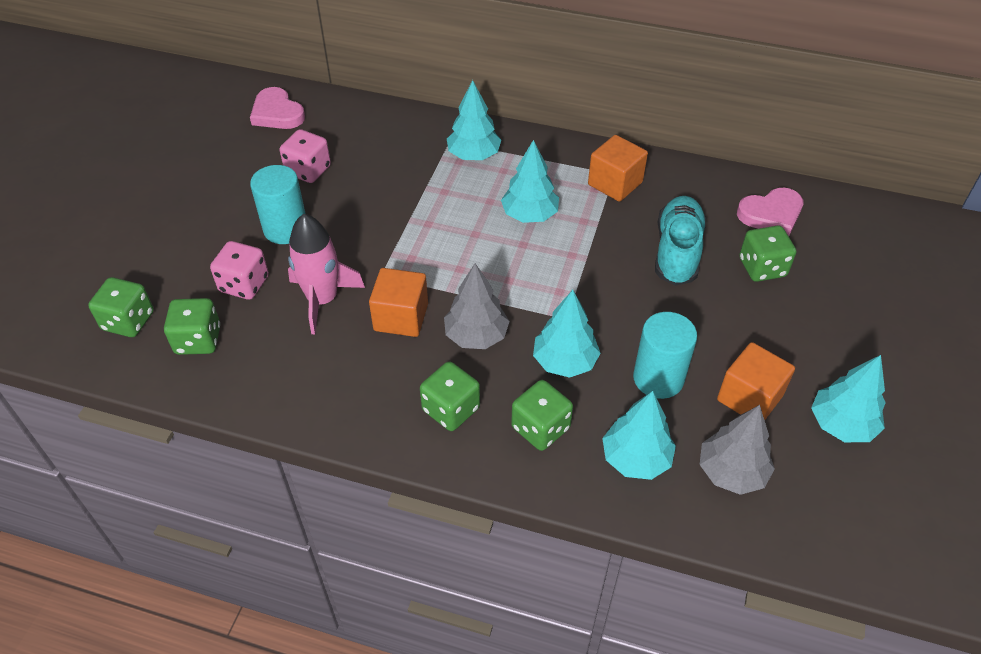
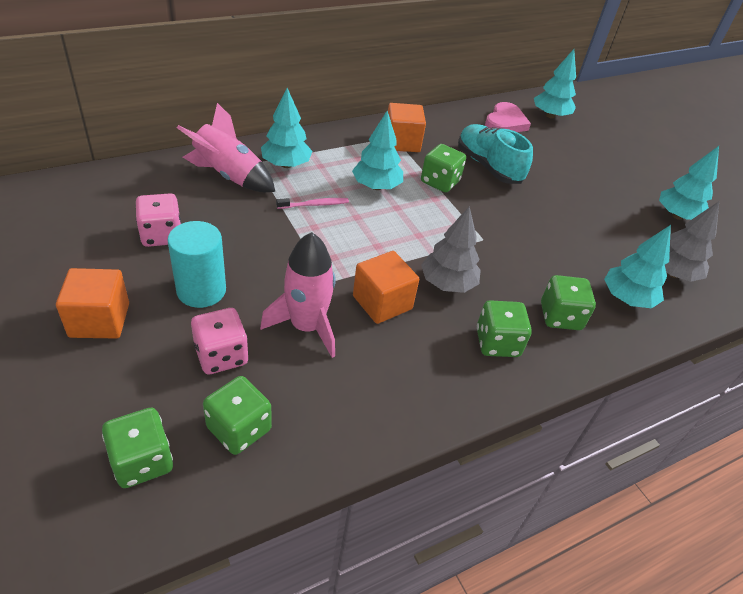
camera: 50 degrees left, 5 degrees down
pink heart [250,87,305,129] -> none
turquoise tree [533,290,601,378] -> turquoise tree moved to [534,49,576,118]
turquoise cylinder [633,312,697,399] -> none
orange cube [717,342,795,420] -> orange cube moved to [56,268,129,339]
green dice [739,225,796,282] -> green dice moved to [421,144,466,192]
none -> pink rocket [177,103,275,192]
none -> pink toothbrush [276,198,349,209]

